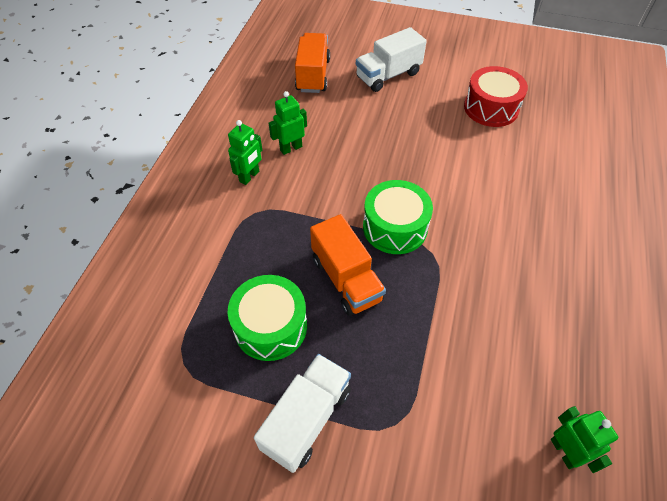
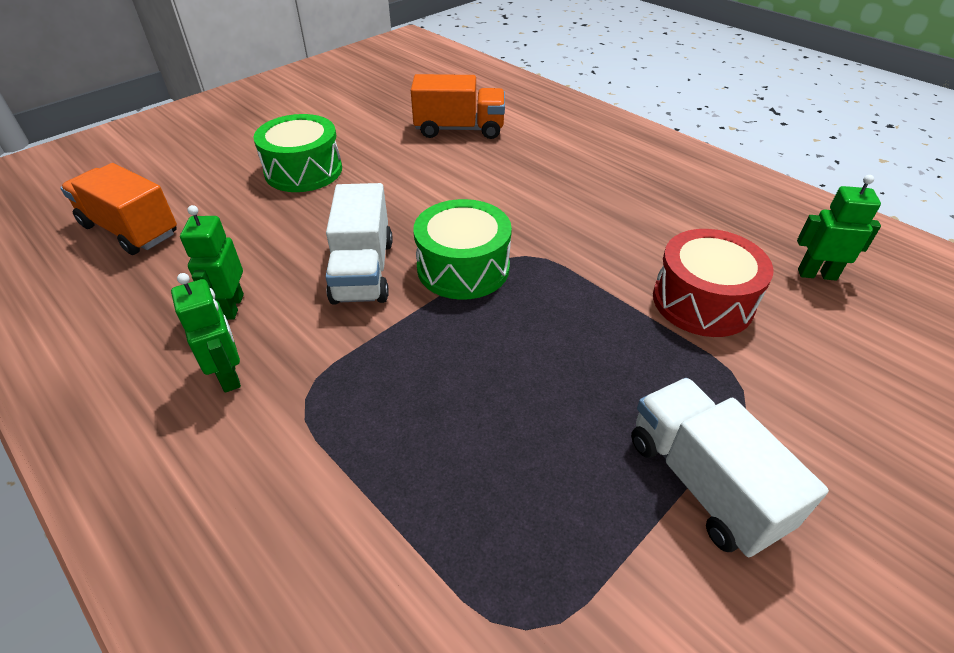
camera: 60 degrees left, 10 degrees down
green drum [228,275,307,361] -> green drum moved to [254,114,342,192]
orange truck [310,214,386,316] -> orange truck moved to [411,74,505,139]
white truck [356,27,427,92] -> white truck moved to [326,183,393,304]
red drum [464,66,528,127] -> red drum moved to [653,229,773,337]

